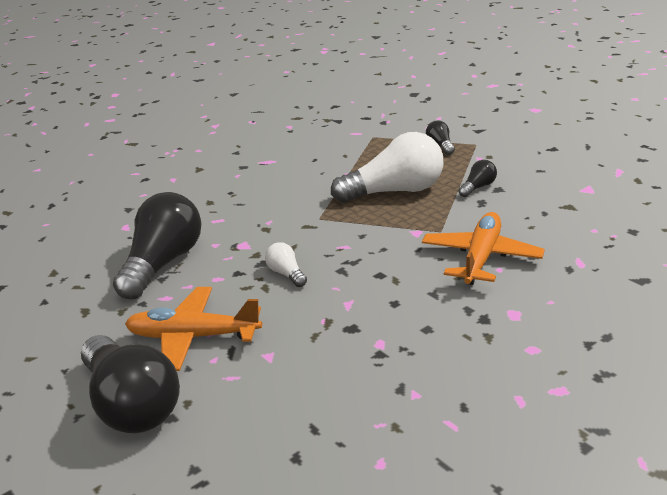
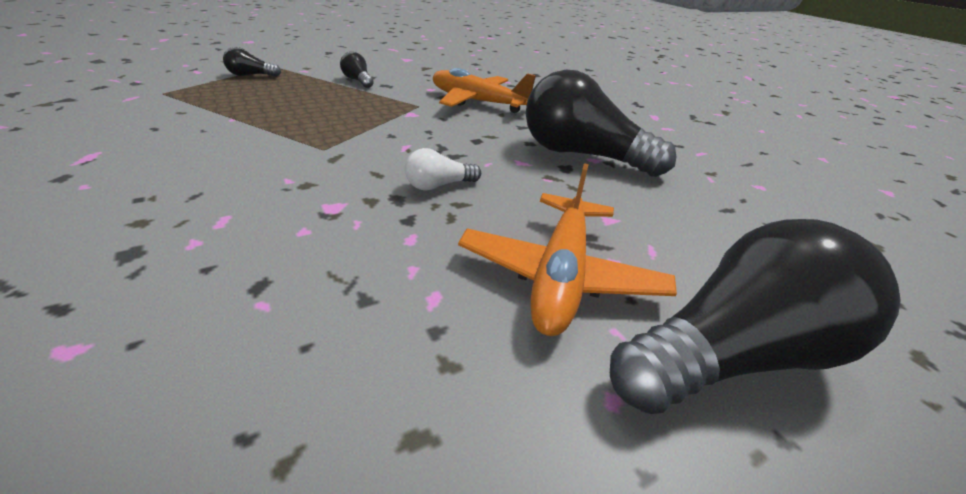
camera: 85 degrees left, 5 degrees up
black light bulb [113,192,201,299] -> black light bulb moved to [526,70,677,177]
white light bulb [331,132,443,203] -> none

